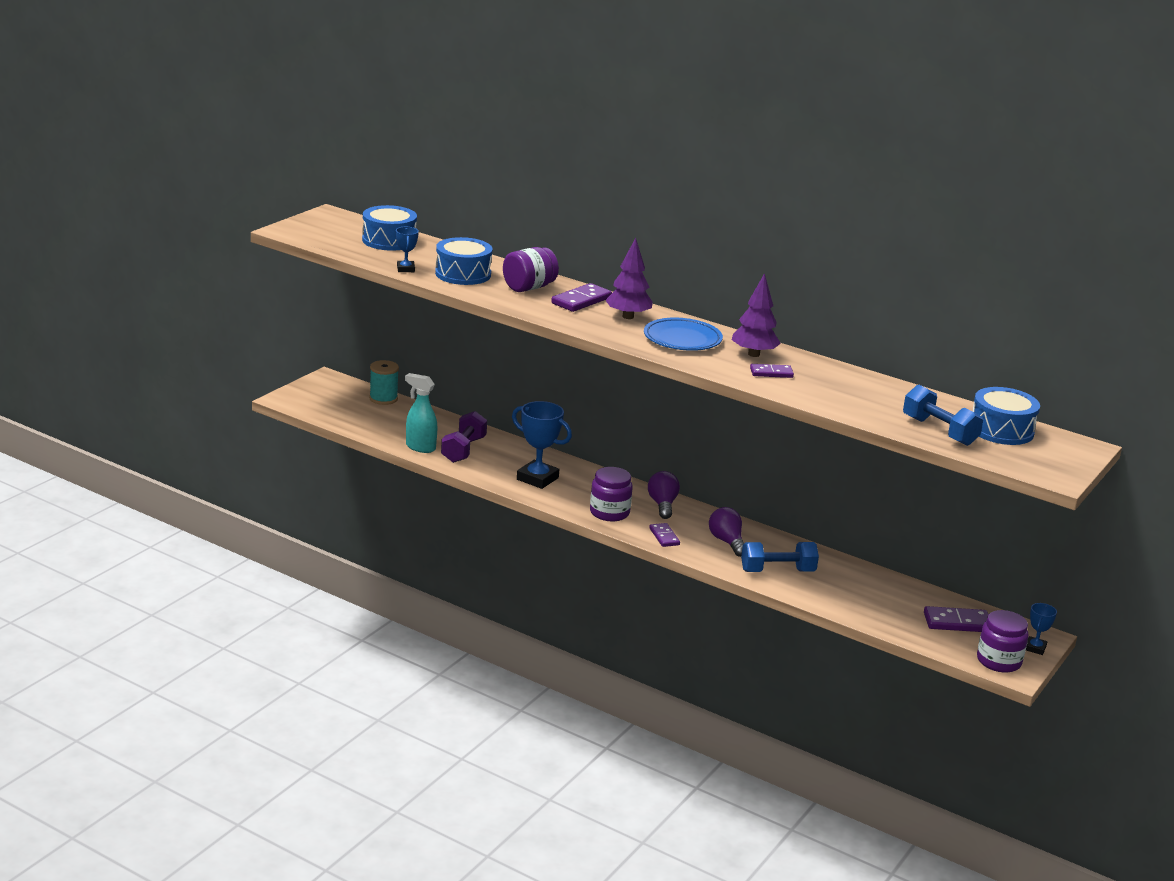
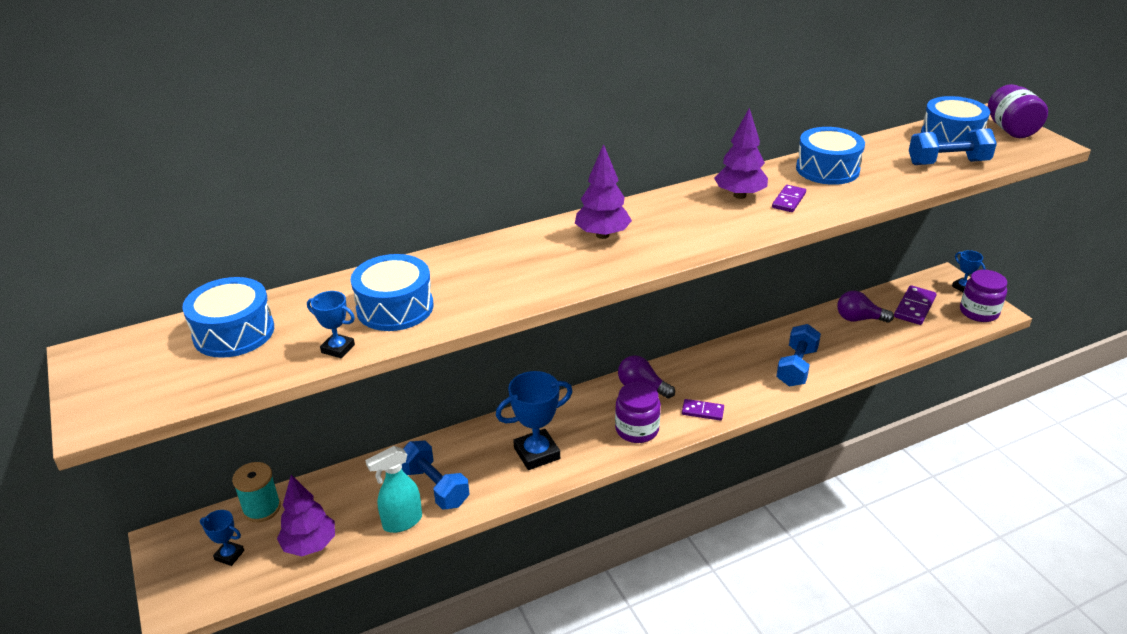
camera: 55 degrees left, 10 degrees up
purple dumbbell [441,411,487,463] -> blue dumbbell [402,441,469,510]
purple jar [503,247,559,292] -> purple jar moved to [988,84,1048,138]
purple domino [551,283,612,312] -> none
blue plate [644,318,723,351] -> none
purple light bulb [709,507,744,557] -> purple light bulb moved to [837,291,894,323]
none -> blue trophy [200,510,244,566]
none -> purple tree [277,475,335,556]
none -> blue drum [796,127,865,185]

